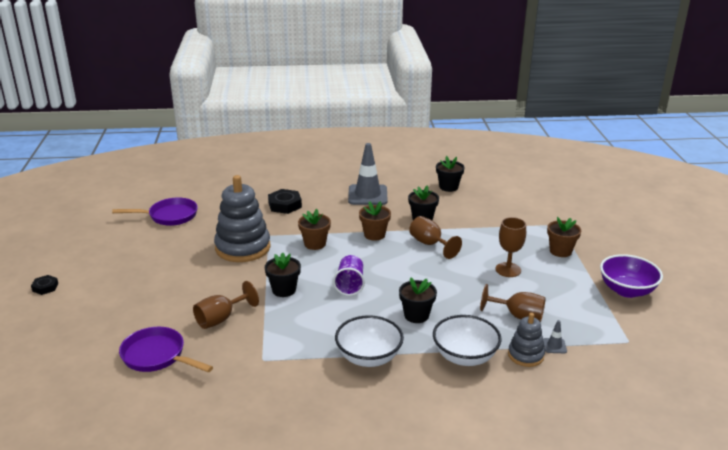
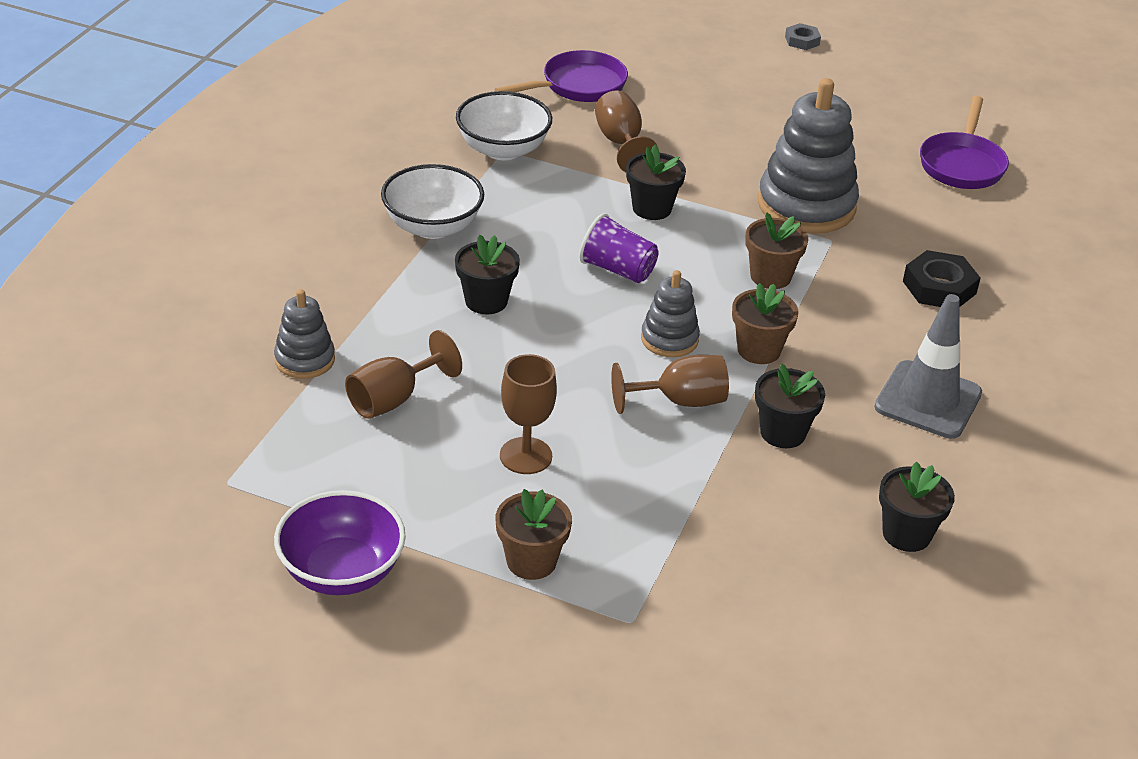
camera: 115 degrees right, 10 degrees up
black nut [31,275,58,295] -> grey nut [785,23,821,50]
white bowl [433,315,502,366] -> white bowl moved to [456,91,552,160]
grey traffic cone [543,320,567,353] -> none
none -> grey stacking toy [641,270,700,357]

